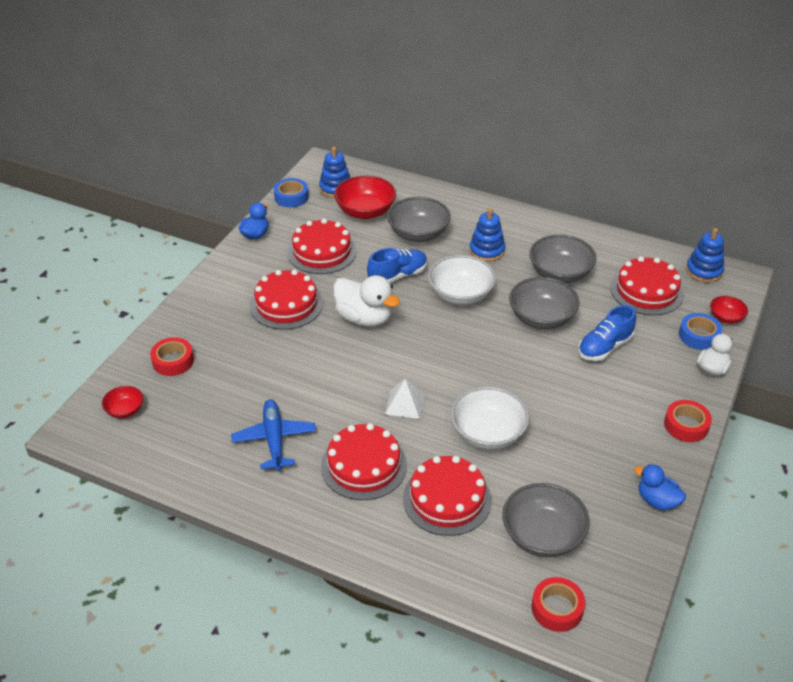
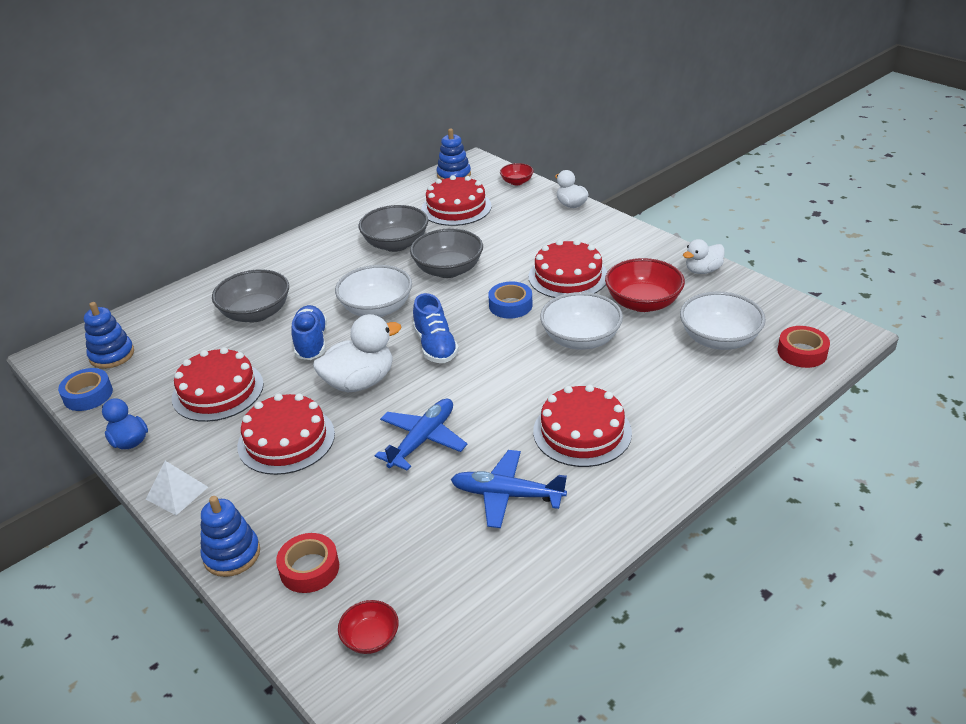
camera: 65 degrees left, 5 degrees down
red bowl [334,176,396,219] -> red bowl moved to [605,258,685,312]
white pyramid [385,379,425,419] -> white pyramid moved to [146,461,208,515]
red cake [403,456,492,536] -> red cake moved to [529,240,607,298]
blue stacking toy [469,208,505,262] -> blue stacking toy moved to [201,496,260,577]
grey bowl [502,483,590,557] -> white bowl [680,291,766,350]
blue shoe [578,305,636,361] -> blue shoe moved to [413,293,459,363]
blue duck [634,464,686,510] -> white duck [683,239,725,274]
red tape [664,400,712,442] -> none
blue tape [679,313,722,350] -> blue tape moved to [488,281,533,319]
none -> blue plane [375,398,468,471]

